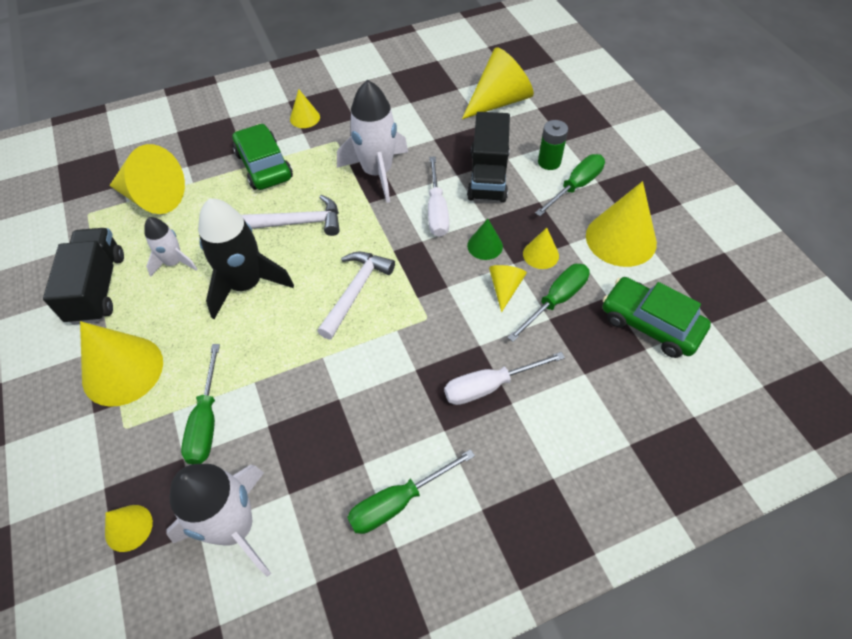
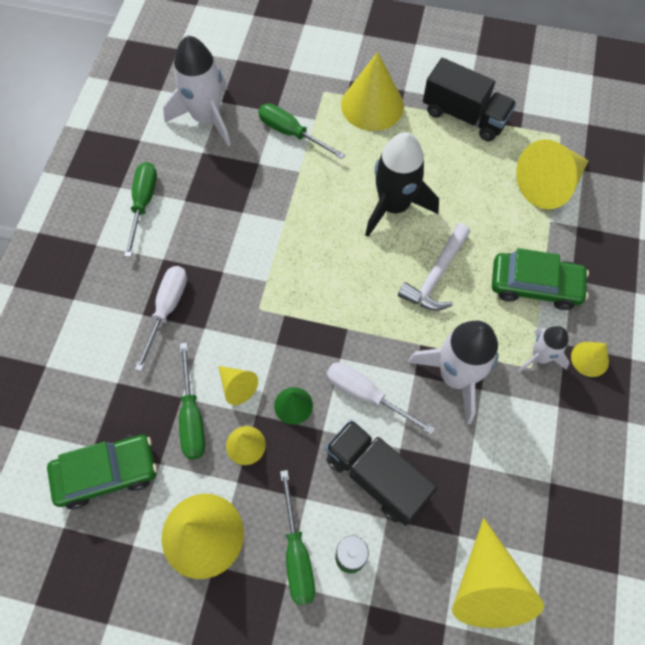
camera: 125 degrees right, 10 degrees up
yellow cone [105,505,153,552] -> none
white rocket [144,217,197,277] -> white rocket moved to [518,326,570,372]
white hammer [317,252,395,339] -> none

